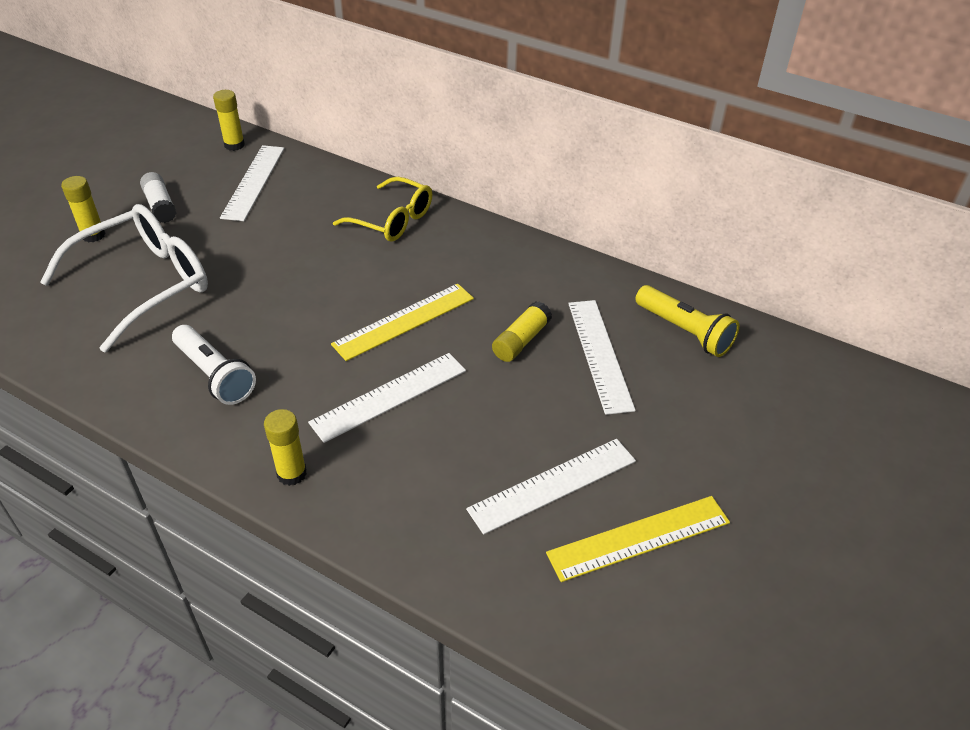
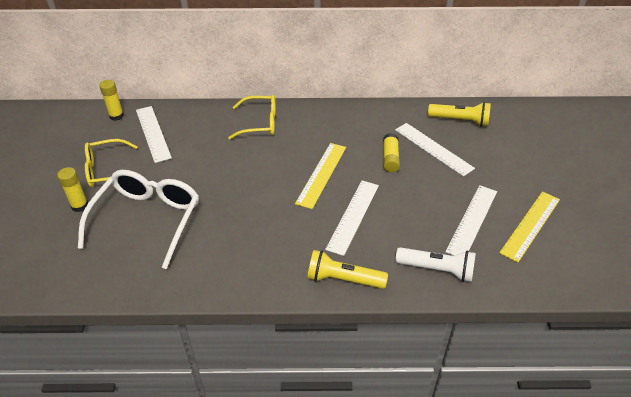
camera: 30 degrees left, 0 degrees up
white glue stick [140,172,176,223] -> yellow glasses [85,139,138,187]
white flashlight [172,325,256,405] -> white flashlight moved to [396,247,476,282]
yellow glue stick [264,409,307,486] -> yellow flashlight [307,250,388,289]

